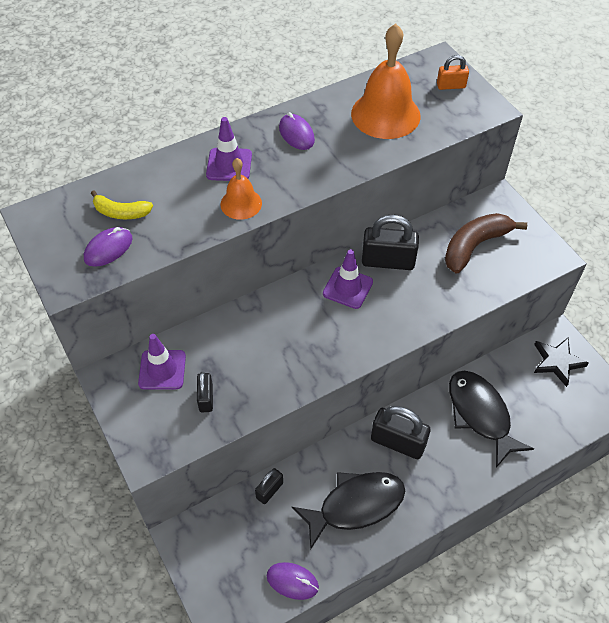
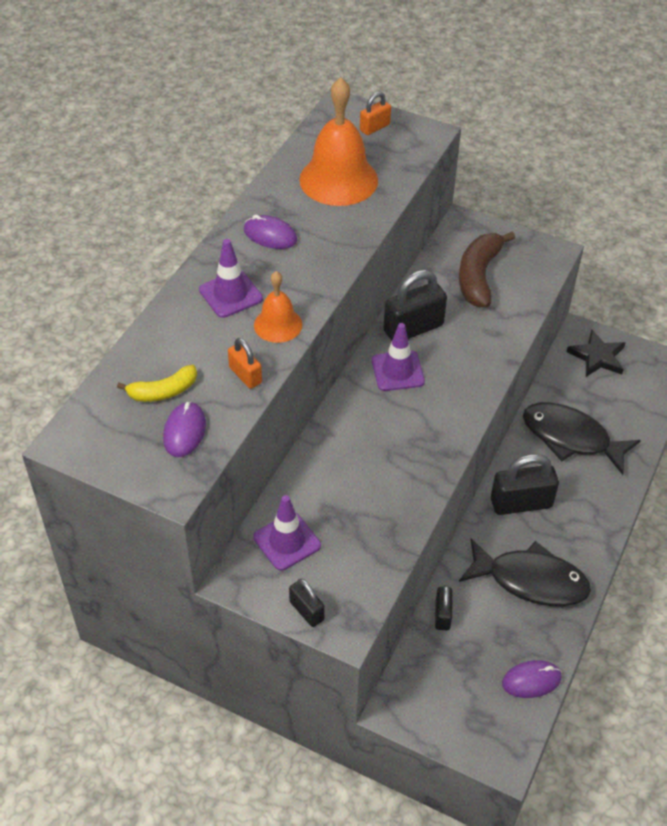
camera: 35 degrees left, 5 degrees down
black padlock [197,372,213,413] -> black padlock moved to [289,579,325,627]
black fish [292,472,405,549] -> black fish turned 75 degrees clockwise [459,538,591,606]
none -> orange padlock [228,338,262,389]

